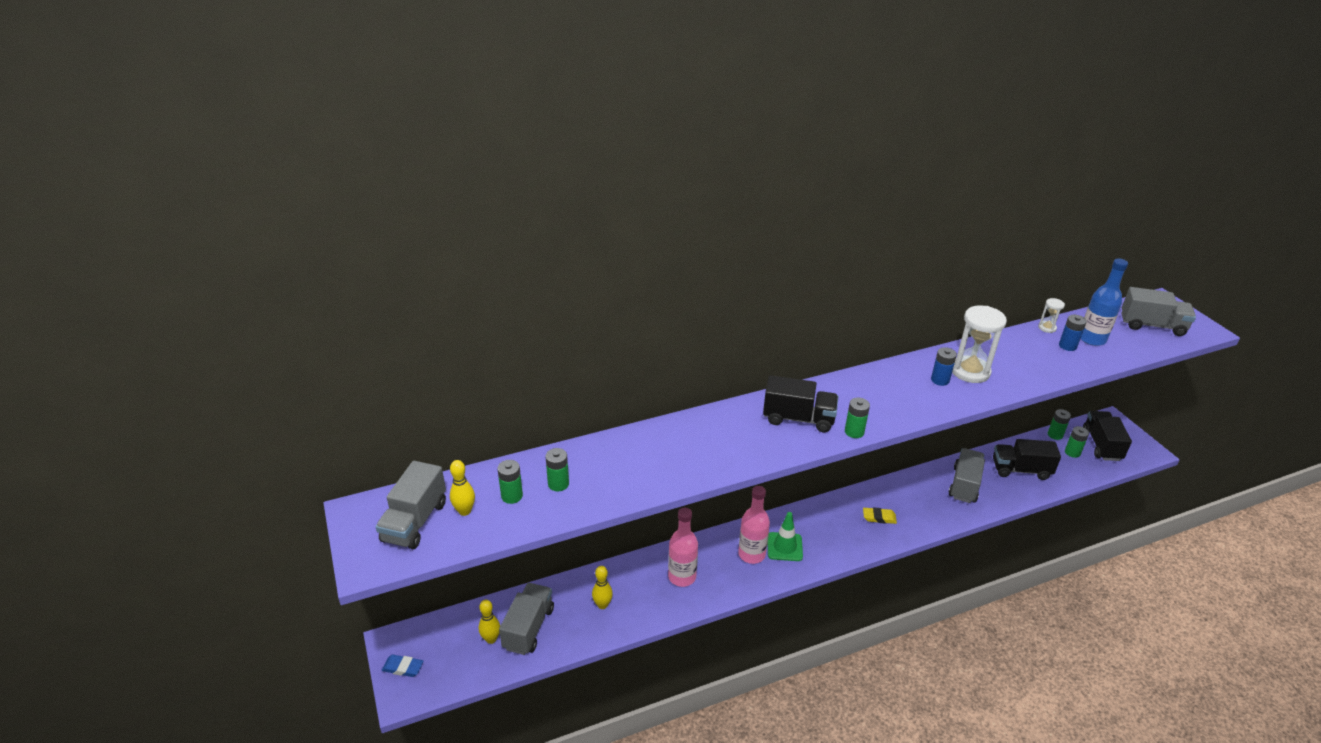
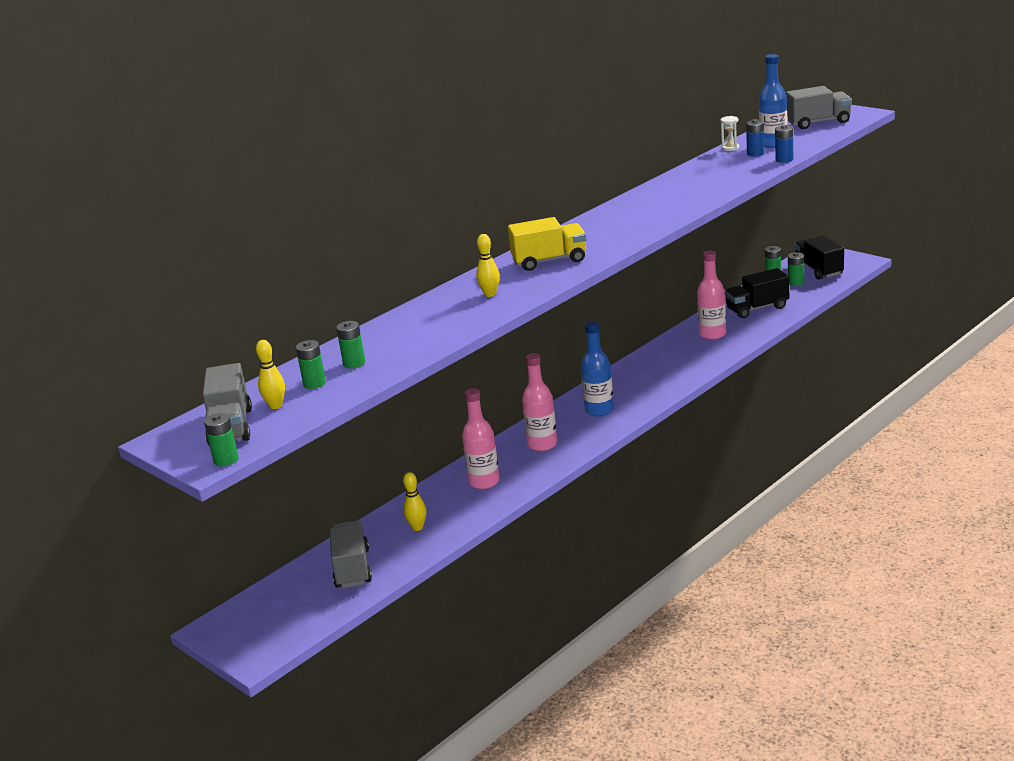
camera: 20 degrees left, 10 degrees down
blue eraser [382,655,424,677] -> none
yellow bowling pin [479,600,500,644] -> yellow bowling pin moved to [476,234,500,297]
black truck [763,375,838,432] -> yellow truck [508,217,587,271]
green traffic cone [768,512,803,561] -> none
green battery [845,398,870,438] -> green battery moved to [204,413,239,466]
yellow eraser [863,507,897,524] -> none
blue battery [931,347,957,386] -> blue battery moved to [775,125,793,163]
grey truck [949,448,985,503] -> pink bottle [697,251,726,340]
white hourglass [952,306,1007,383] -> none
none -> blue bottle [581,321,614,417]

